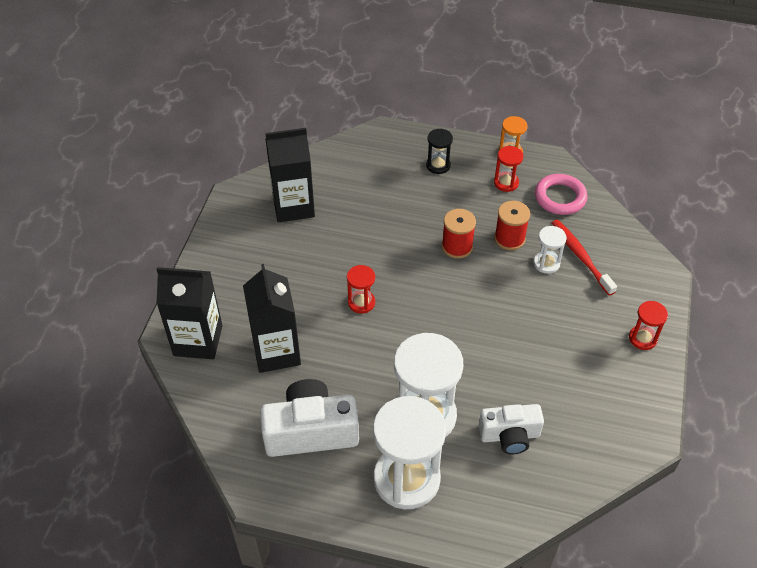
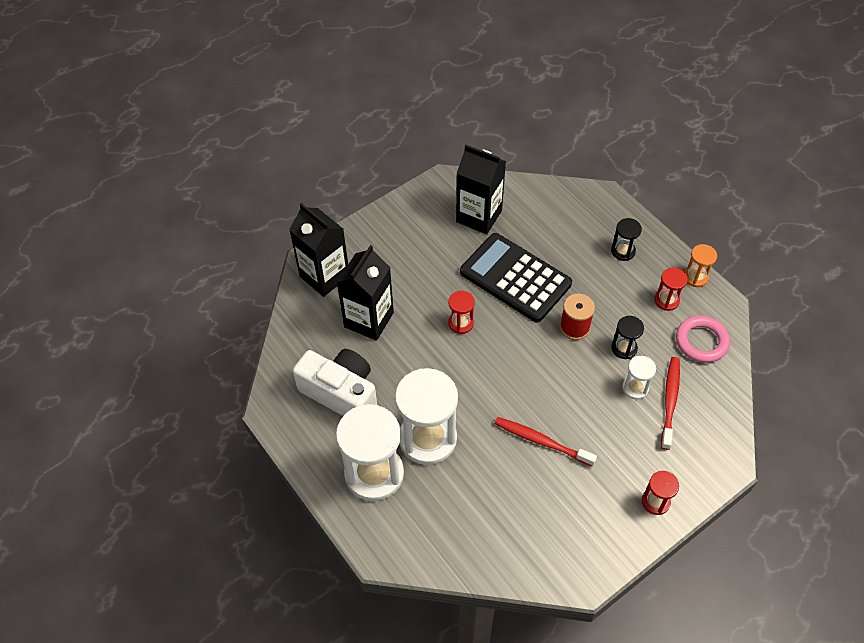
camera: 40 degrees right, 5 degrees up
white camera [479,404,544,454] -> none
red spool [494,201,530,250] -> black hourglass [611,316,644,359]
none -> black calculator [460,233,572,322]
none -> red toothbrush [494,417,597,467]

